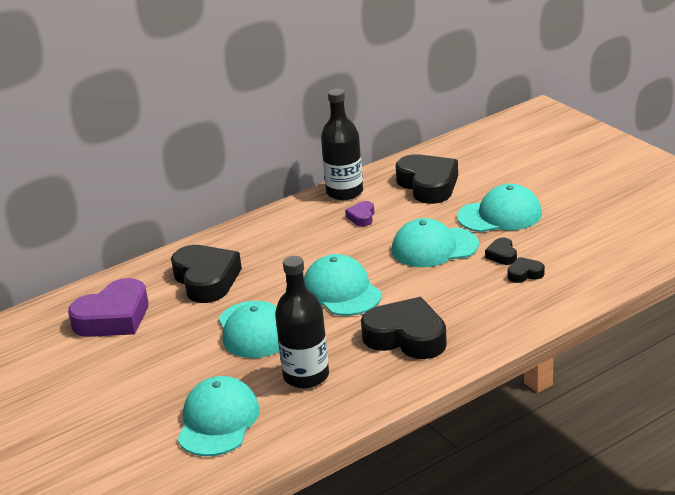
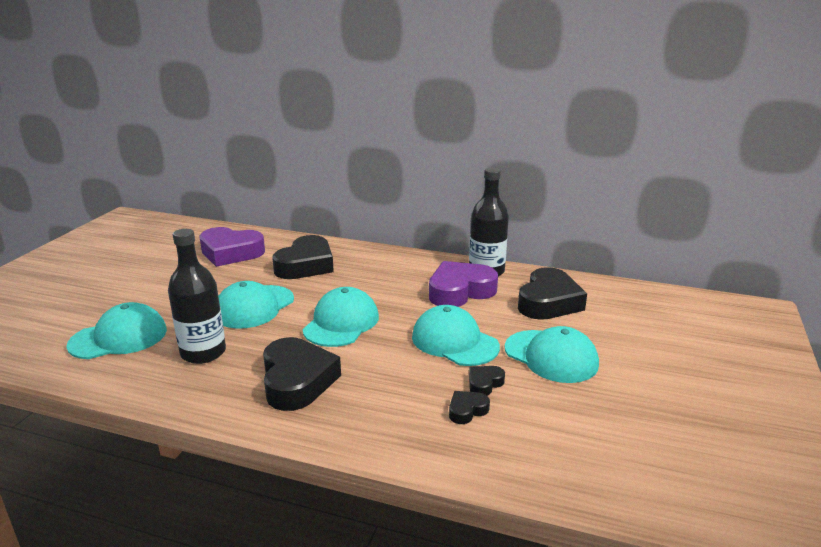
camera: 50 degrees right, 5 degrees down
purple heart [345,201,375,226] -> purple heart [429,261,498,307], size x2.19
black heart [507,257,545,283] -> black heart turned 75 degrees counterclockwise [449,391,490,424]

